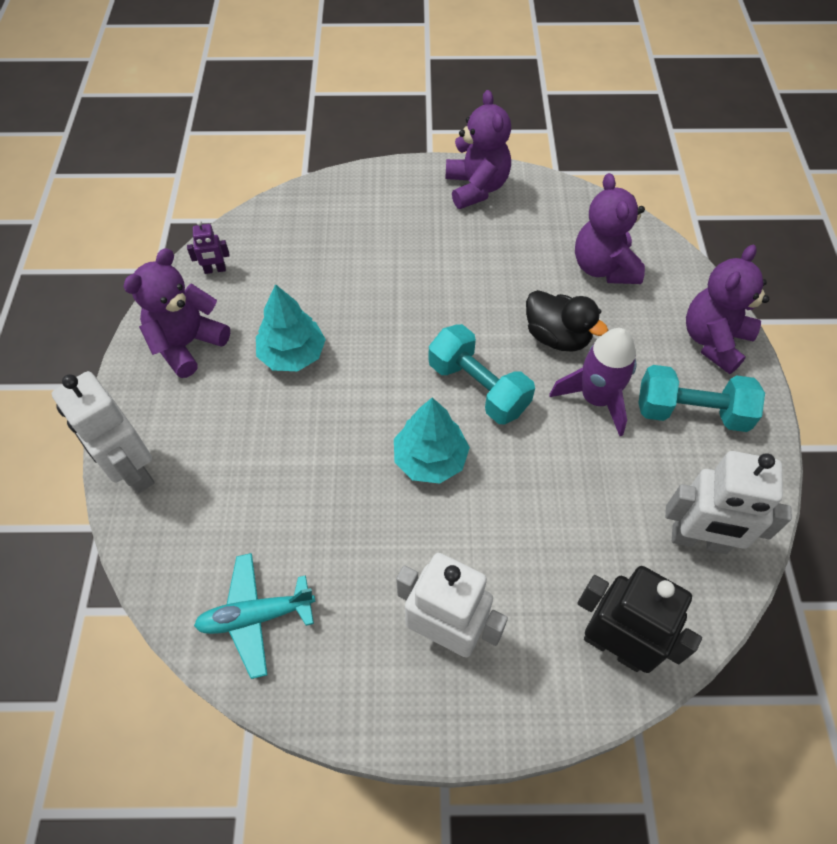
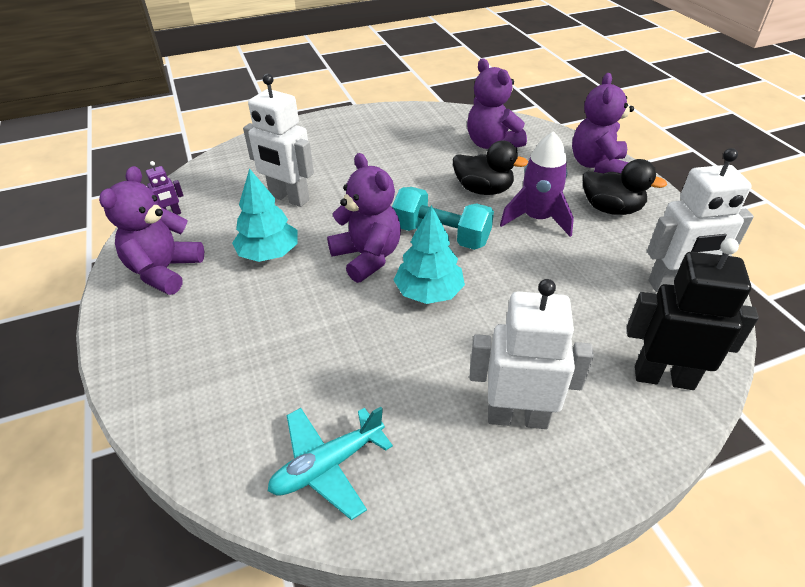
camera: 20 degrees left, 15 degrees down
white robot [52,371,155,494] -> white robot moved to [243,74,314,207]
purple teddy bear [445,90,511,209] -> purple teddy bear moved to [327,153,401,283]
turquoise dumbbell [638,365,765,432] -> black duck [583,159,667,215]

